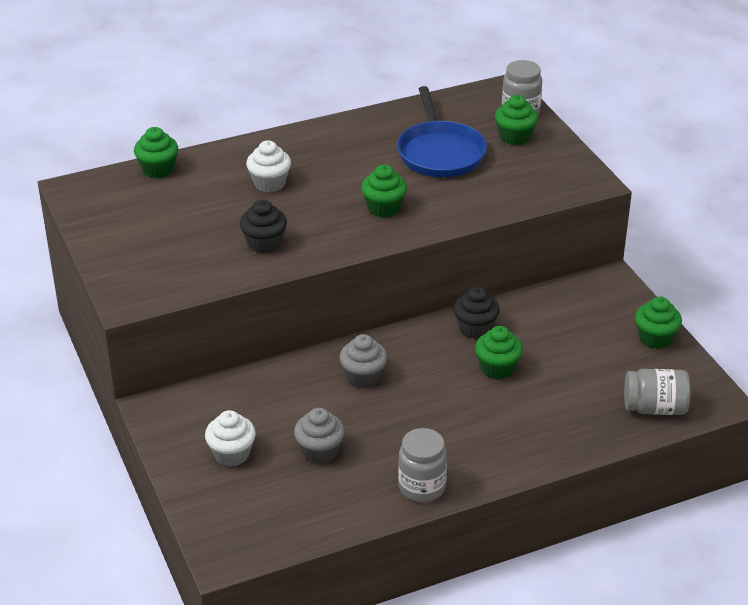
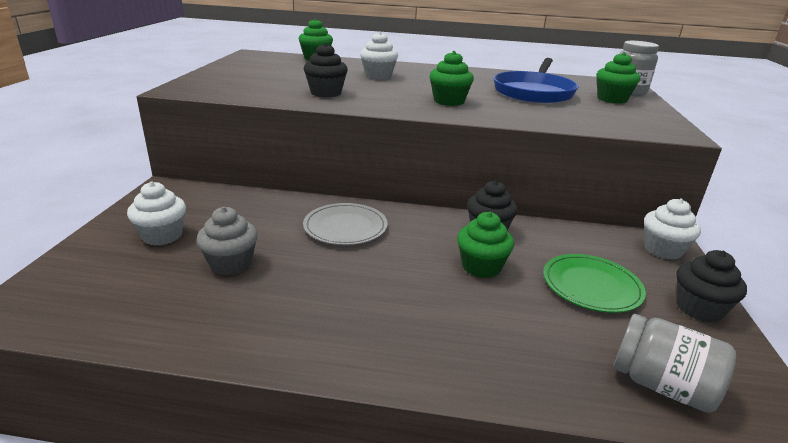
camera: 30 degrees right, 10 degrees down
grey cupcake [339,334,387,388] -> grey plate [303,203,388,245]
grey jar [398,428,447,502] -> none
green cupcake [635,296,682,349] -> black cupcake [676,250,747,322]
none -> green plate [543,254,646,313]
none -> white cupcake [644,198,701,260]

